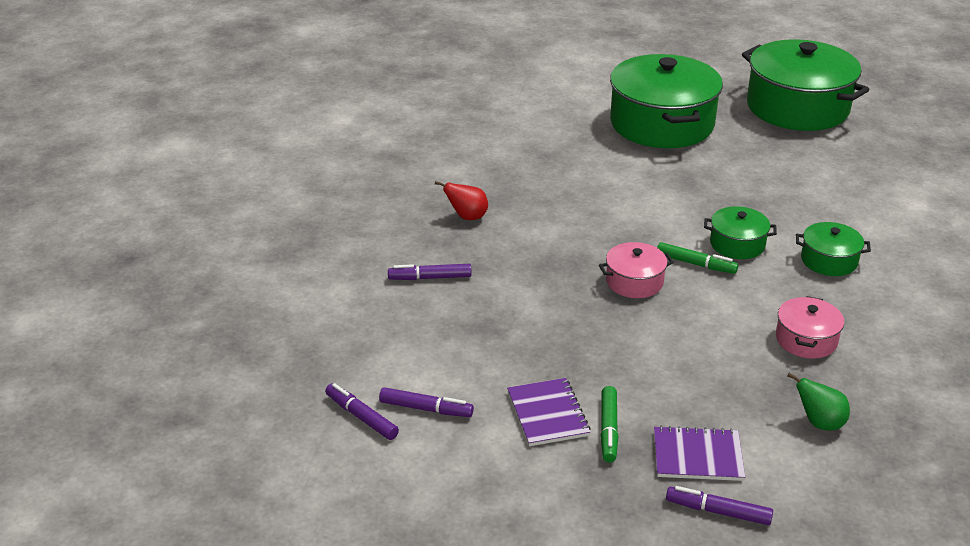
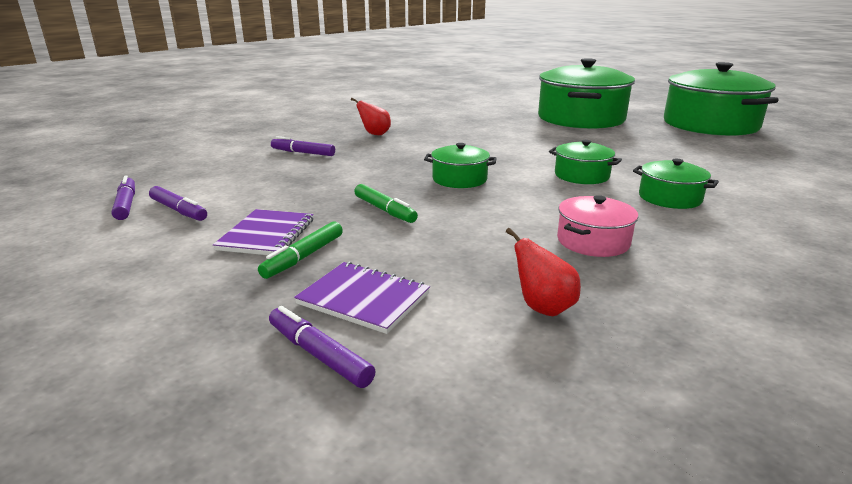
camera: 25 degrees right, 10 degrees down
pink pot [599,242,674,298] -> green pot [424,143,497,188]
green marker [657,242,738,274] -> green marker moved to [354,184,418,223]
green pear [787,373,850,431] -> red pear [506,228,581,316]

